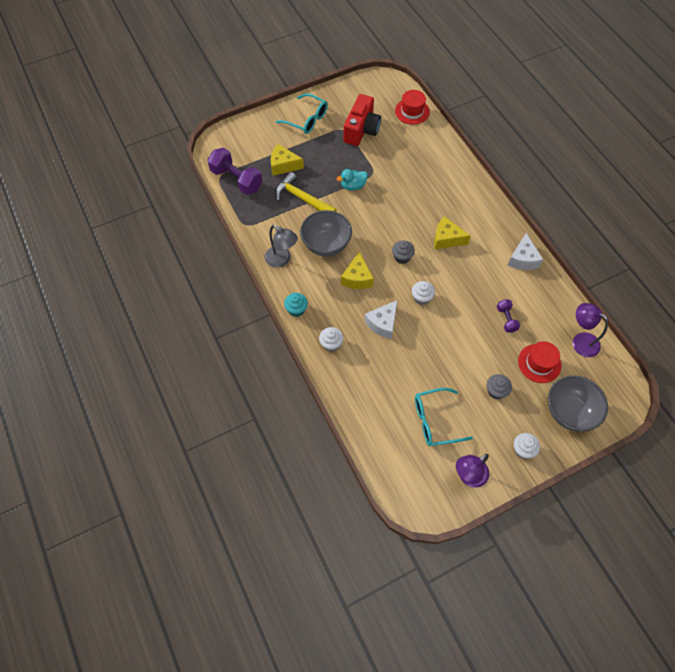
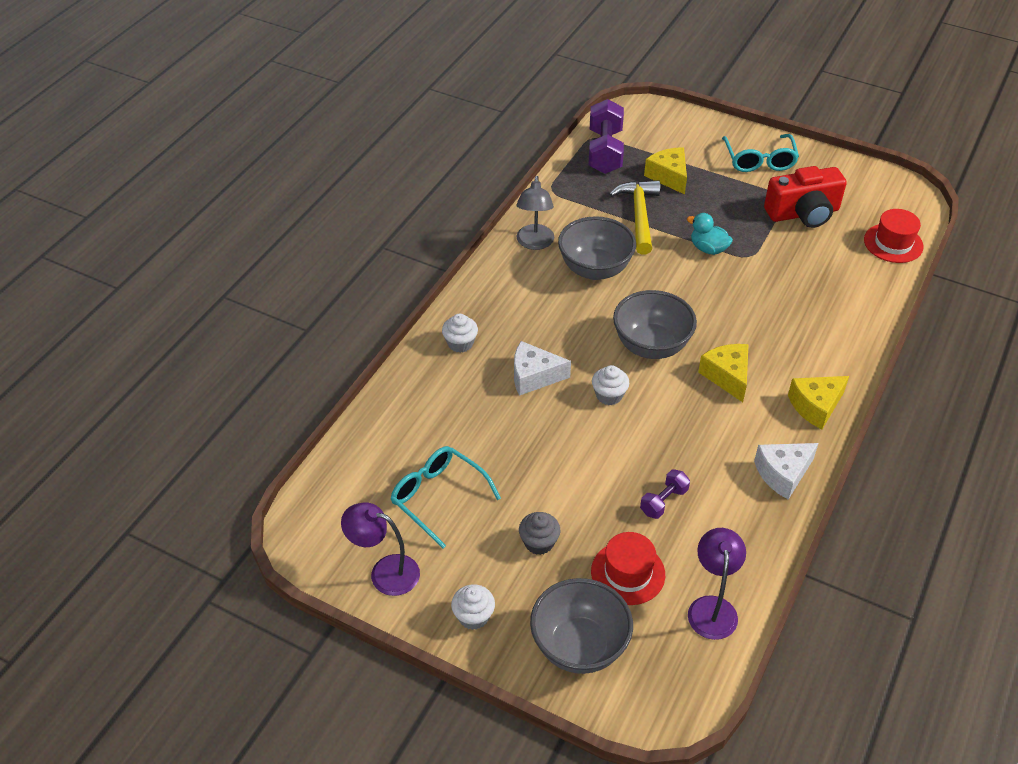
camera: 55 degrees right, 15 degrees down
turquoise cupcake [284,293,308,317] -> none
yellow cheese [341,251,374,289] -> yellow cheese moved to [788,376,849,429]
grey cupcake [392,240,415,264] -> grey bowl [613,290,697,359]

